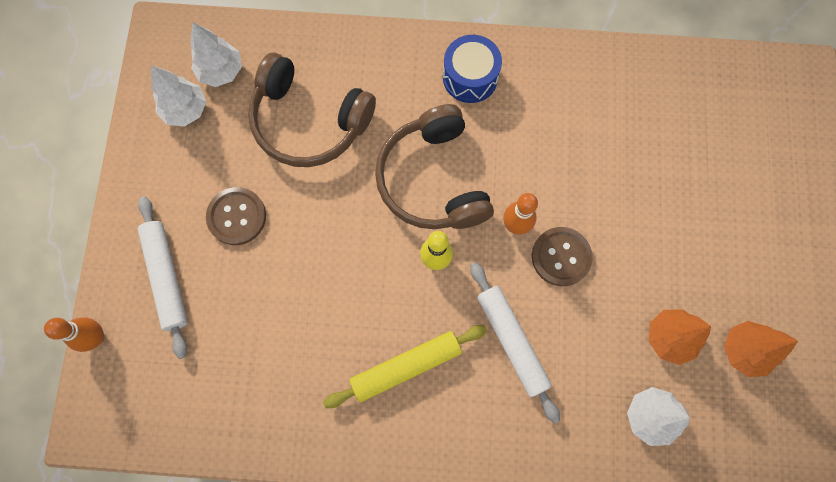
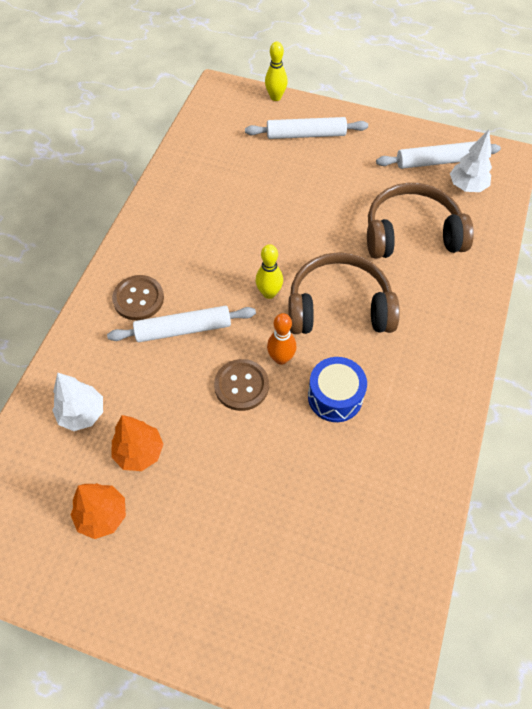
camera: 105 degrees right, 15 degrees down
orange bowling pin [44,317,105,352] -> yellow bowling pin [265,42,288,101]
white tree [151,66,206,127] -> white rolling pin [376,141,501,169]
brown button [206,187,266,245] -> brown button moved to [112,275,164,320]
brown headphones [248,53,376,167] -> brown headphones turned 45 degrees clockwise [367,183,474,259]
yellow rolling pin [323,325,487,408] -> none
blue drum [443,35,502,103] -> blue drum moved to [308,357,367,422]

